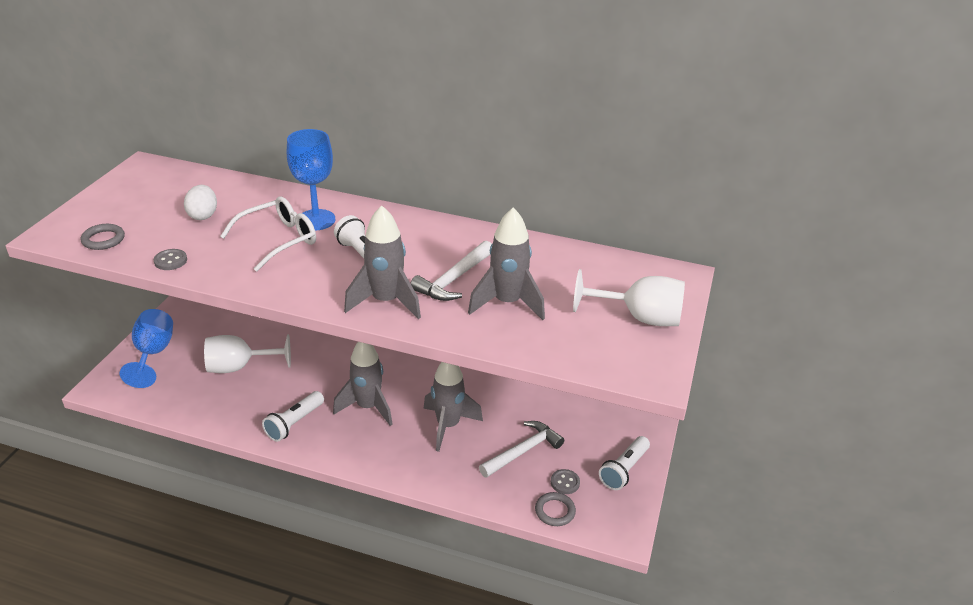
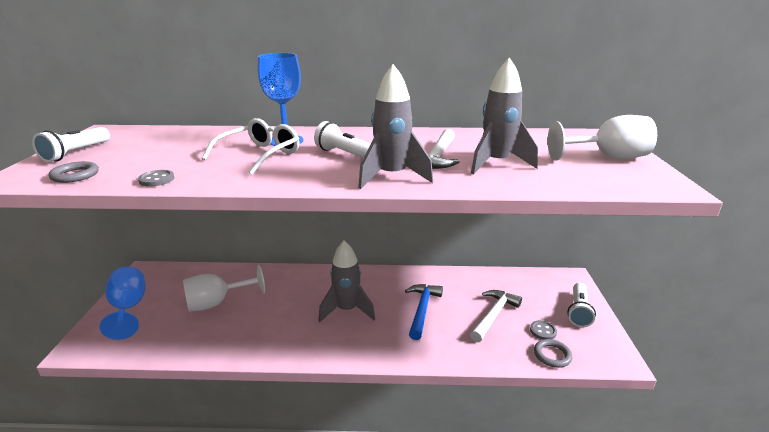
camera: 15 degrees left, 10 degrees down
white egg [184,185,217,220] -> none
white flashlight [262,391,324,442] -> white flashlight moved to [32,127,110,162]
grey rocket [423,362,483,452] -> blue hammer [405,284,443,340]

